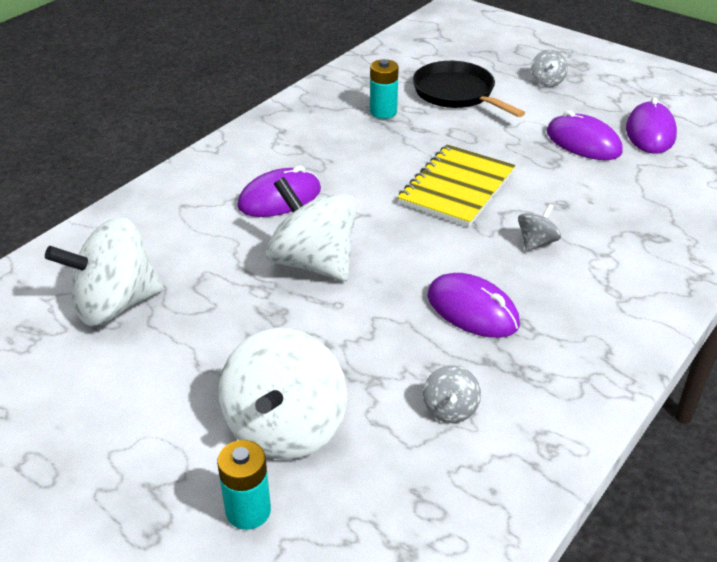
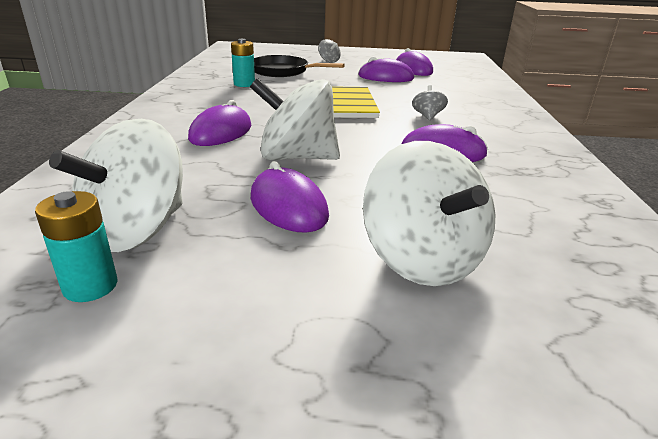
camera: 35 degrees left, 10 degrees down
turquoise battery [217,440,271,530] -> turquoise battery moved to [35,191,118,302]
grey spinning top [423,365,481,423] -> none
none -> purple mouse [251,161,329,233]

